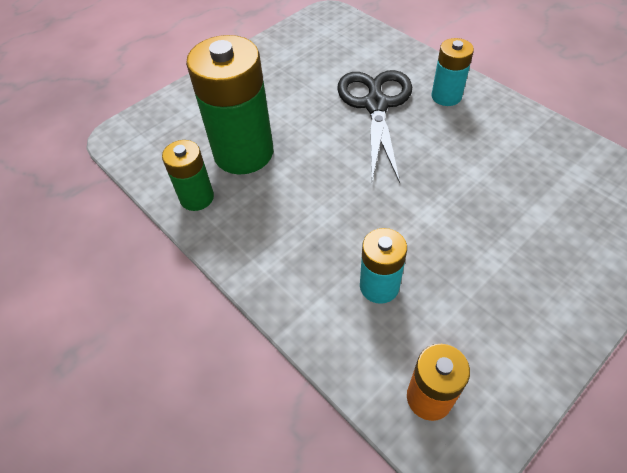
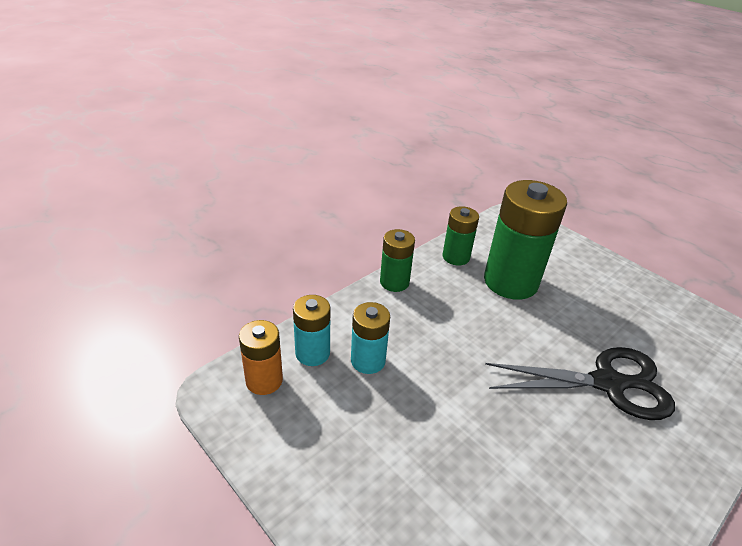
camera: 85 degrees right, 15 degrees down
turquoise battery [431,38,474,106] -> turquoise battery moved to [293,295,330,366]
none -> green battery [380,229,415,292]

